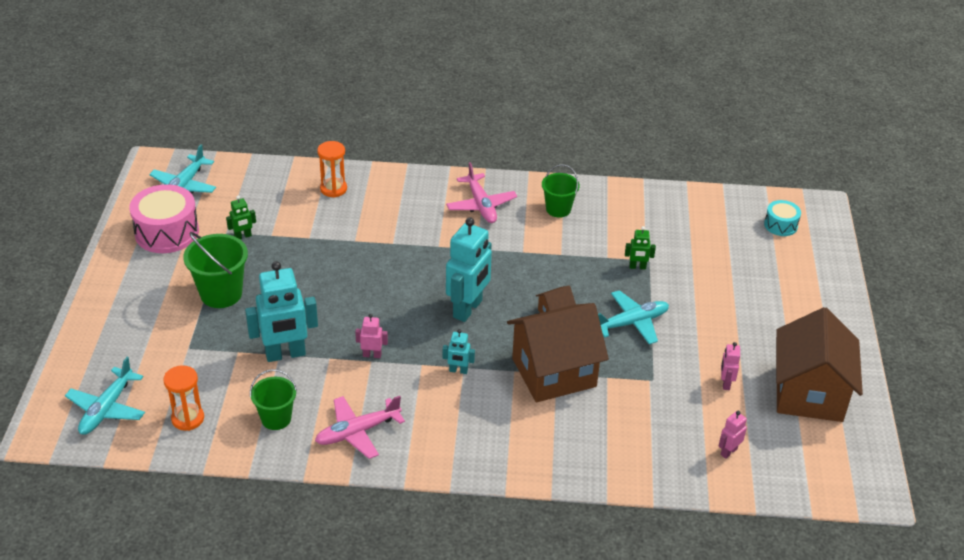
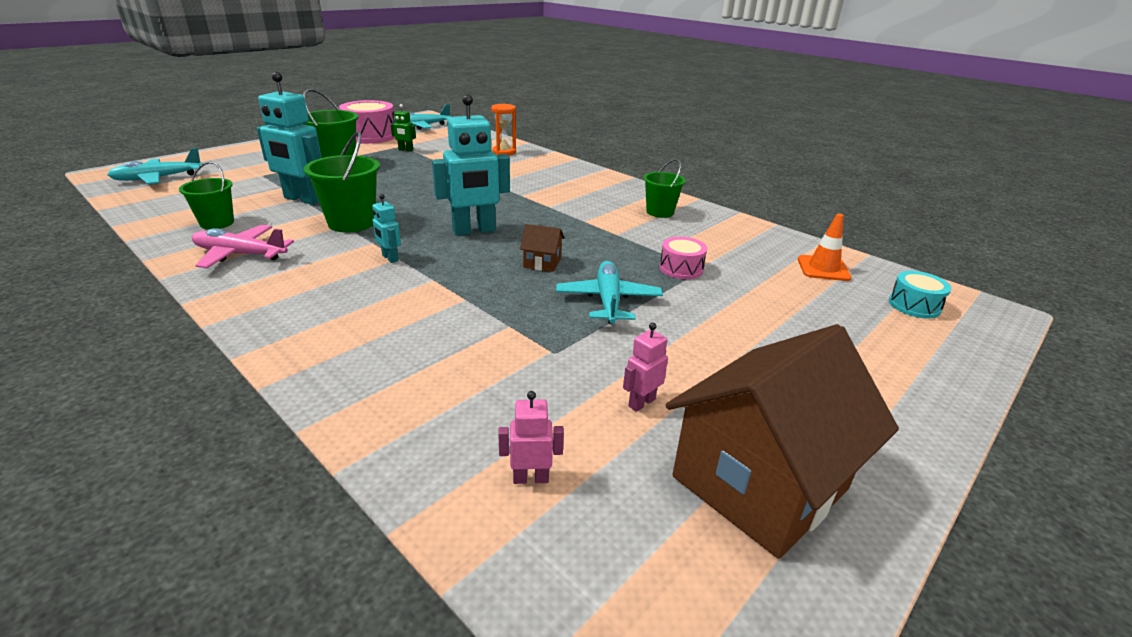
camera: 40 degrees right, 10 degrees down
orange hourglass [163,365,204,431] -> none
pink robot [355,314,388,358] -> green bucket [304,131,380,232]
pink plane [446,162,517,223] -> none
brown house [507,303,609,402] -> none
turquoise plane [598,290,669,344] -> turquoise plane turned 105 degrees counterclockwise [556,261,663,324]
green robot [625,226,656,269] -> pink drum [659,237,707,279]
none -> orange traffic cone [798,213,852,281]

